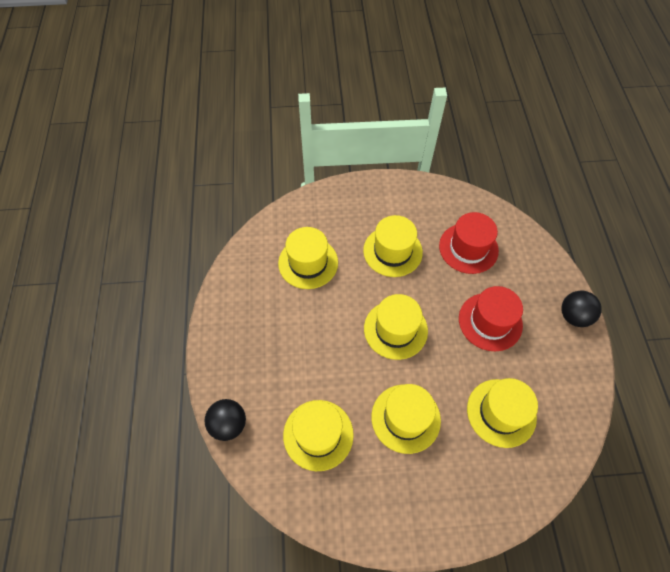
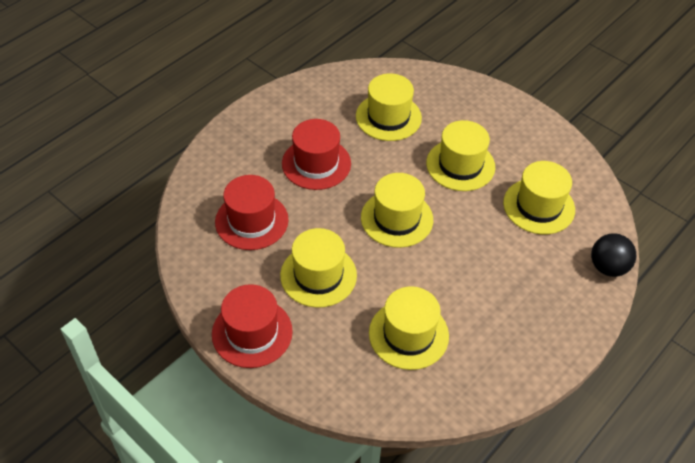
camera: 135 degrees left, 10 degrees down
black ball [561,291,602,327] -> none
none -> red hat [212,284,293,368]

